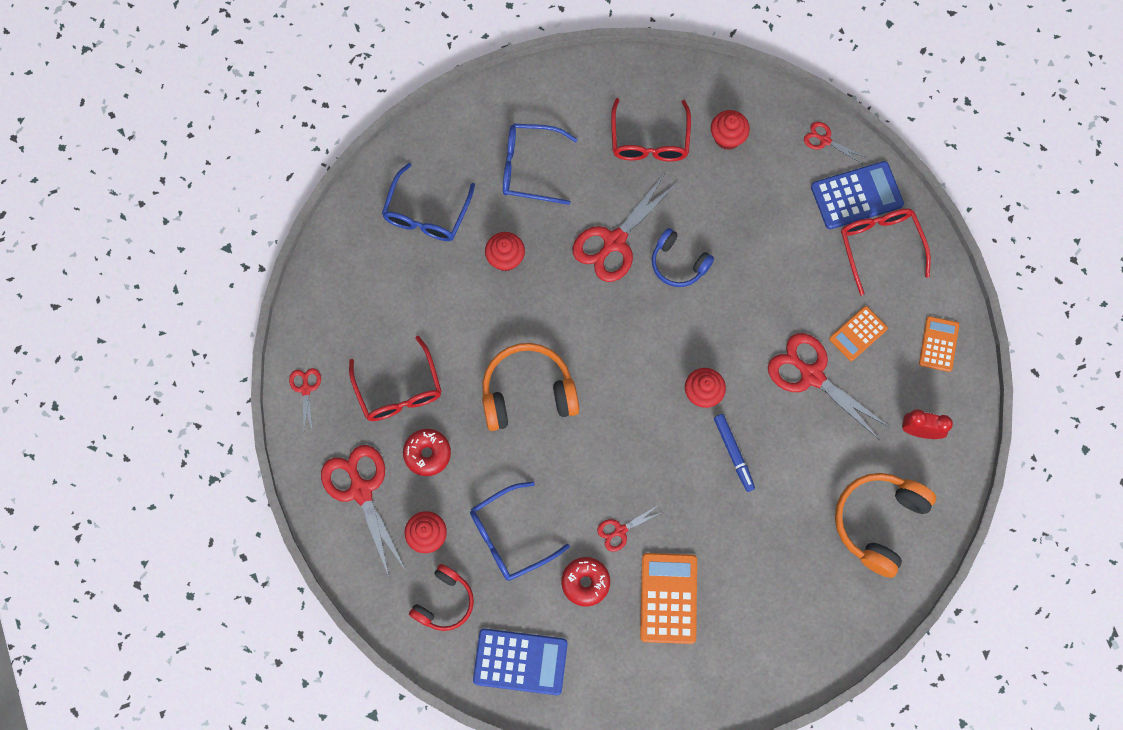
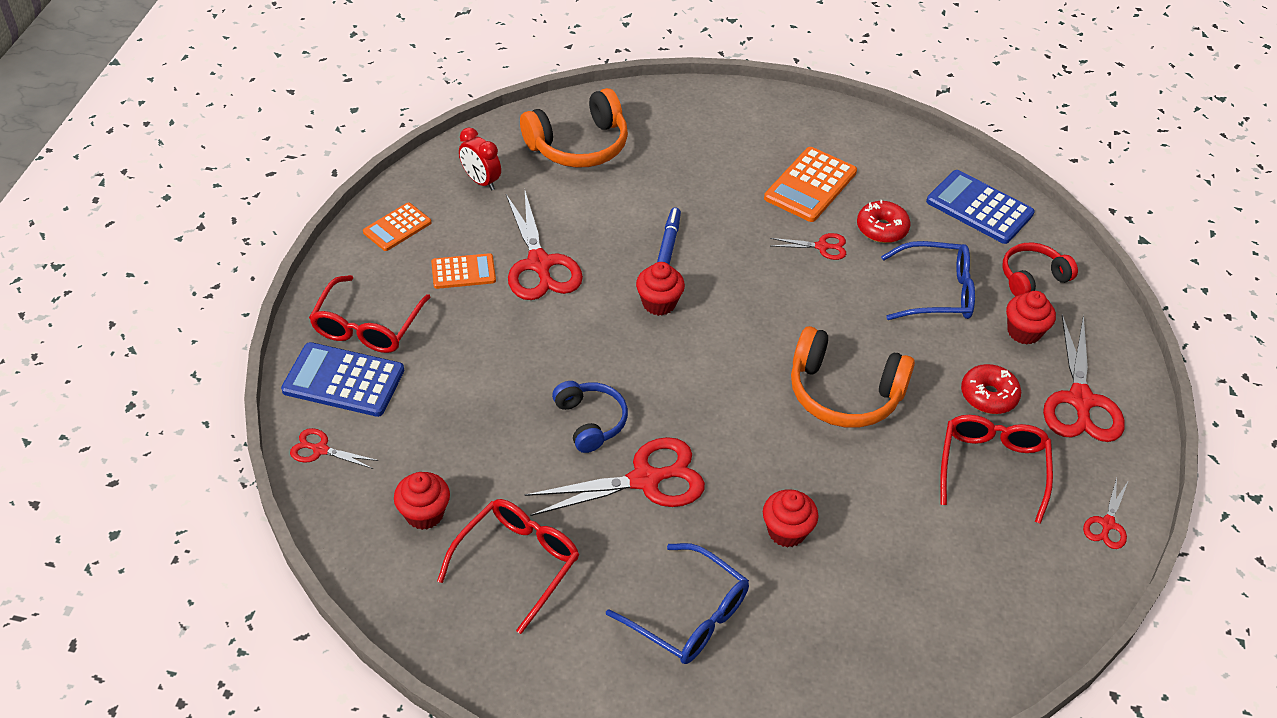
camera: 150 degrees left, 25 degrees down
blue glasses [382,163,475,241] -> none
red scissors [804,122,865,164] -> red scissors turned 135 degrees clockwise [290,428,379,469]

